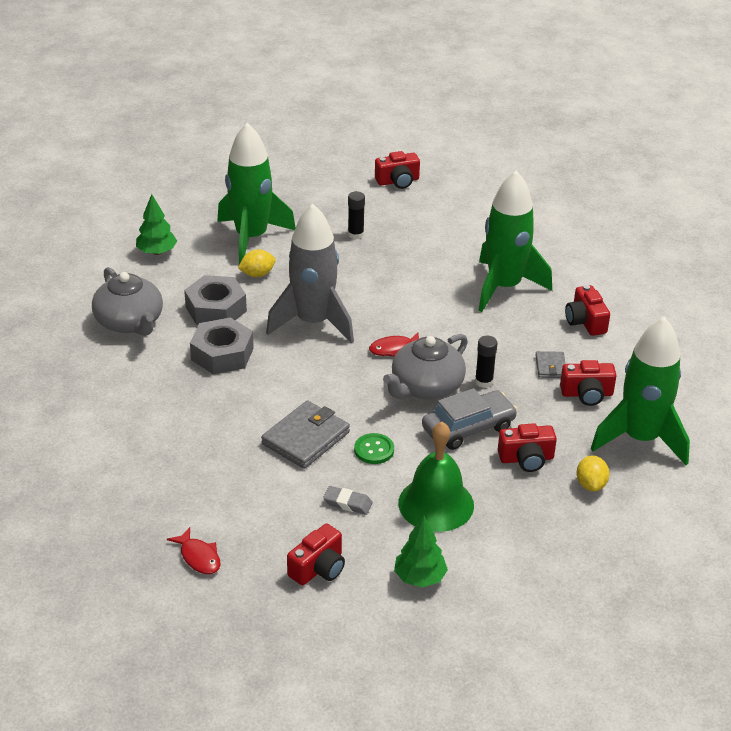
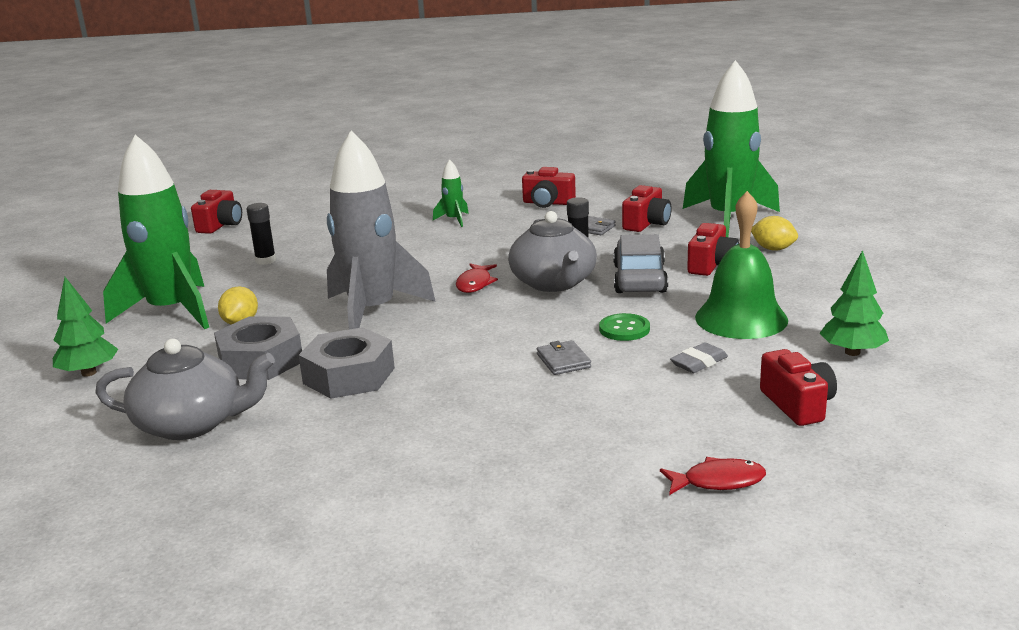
camera: 55 degrees left, 15 degrees down
grey wallet [261,400,350,469] -> grey wallet [537,340,591,375], size x0.52
green rocket [479,171,552,312] -> green rocket [433,159,469,227], size x0.41

